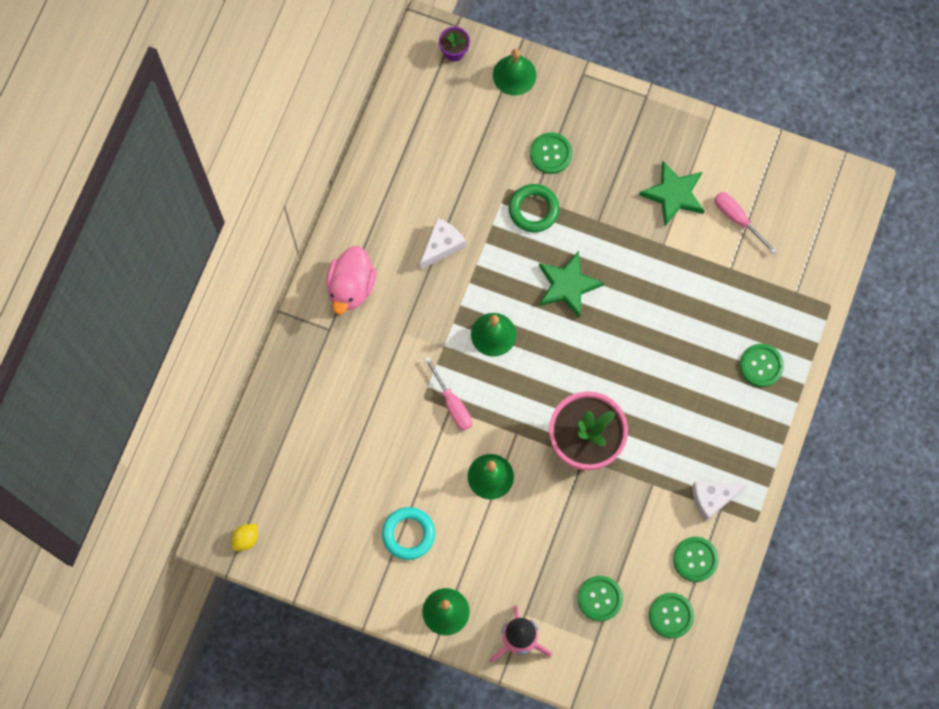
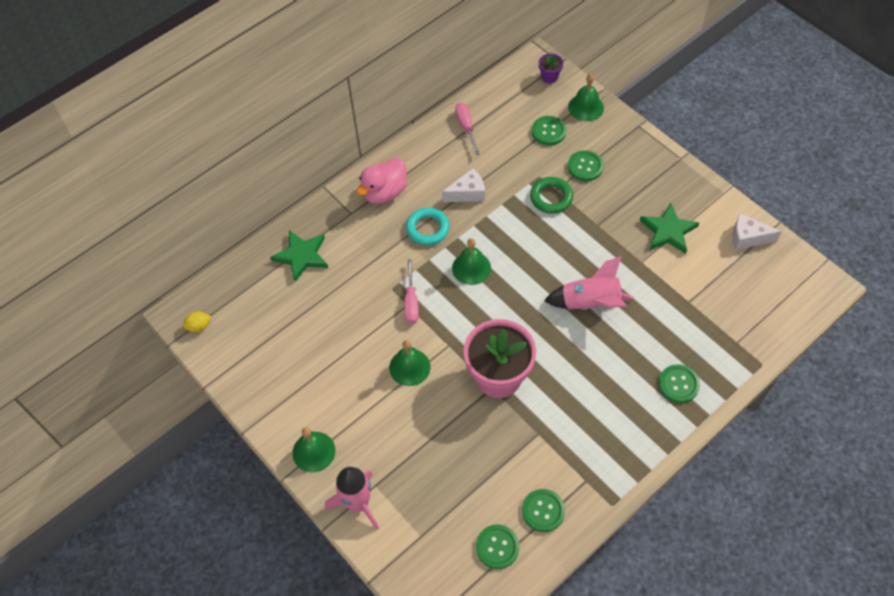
camera: 30 degrees right, 15 degrees down
turquoise ring [382,507,435,560] -> turquoise ring moved to [406,208,449,245]
green star [539,251,604,318] -> green star moved to [270,230,328,282]
green button [578,576,623,621] -> green button moved to [532,116,567,145]
white cheese [692,482,748,521] -> white cheese moved to [733,214,782,250]
pink screwdriver [714,192,777,254] -> pink screwdriver moved to [455,103,480,155]
none -> pink rocket [544,256,634,310]

